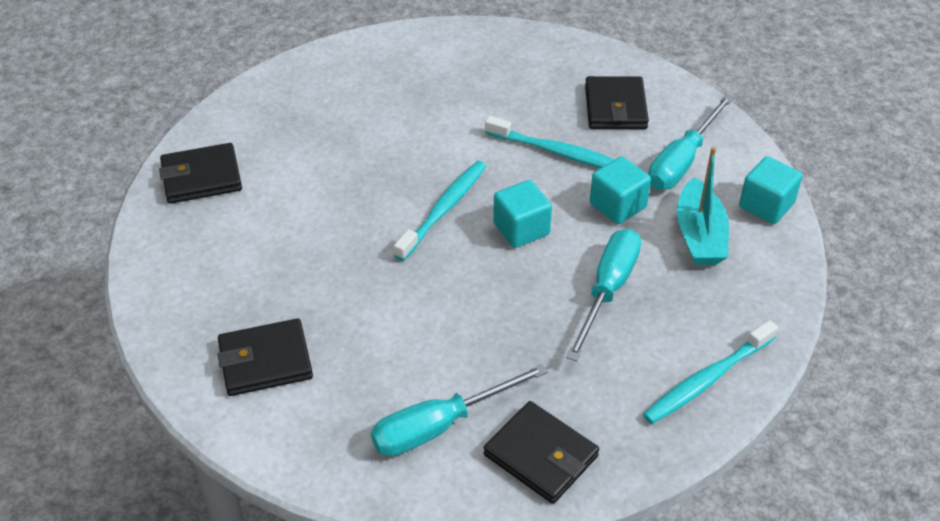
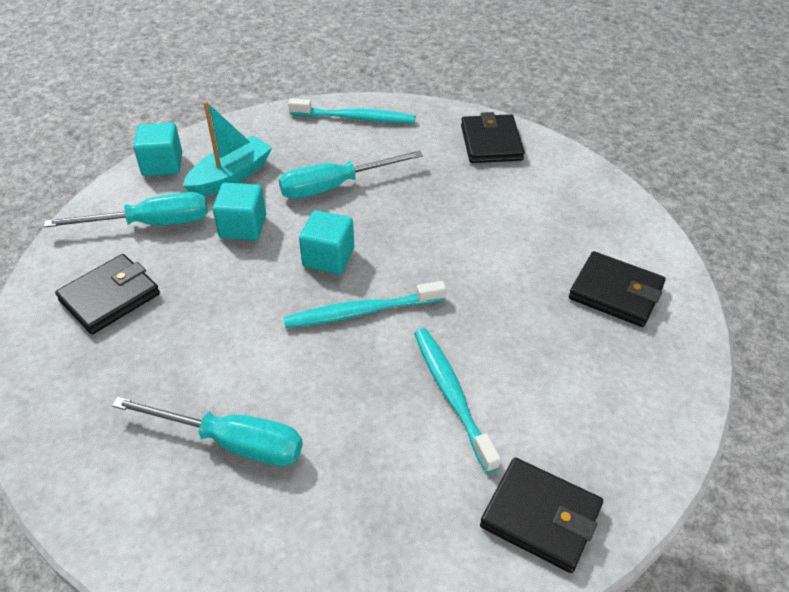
camera: 135 degrees left, 0 degrees up
turquoise screwdriver [371,364,548,456] -> turquoise screwdriver moved to [112,397,303,466]
turquoise toothbrush [485,116,615,168] -> turquoise toothbrush moved to [414,328,501,473]

